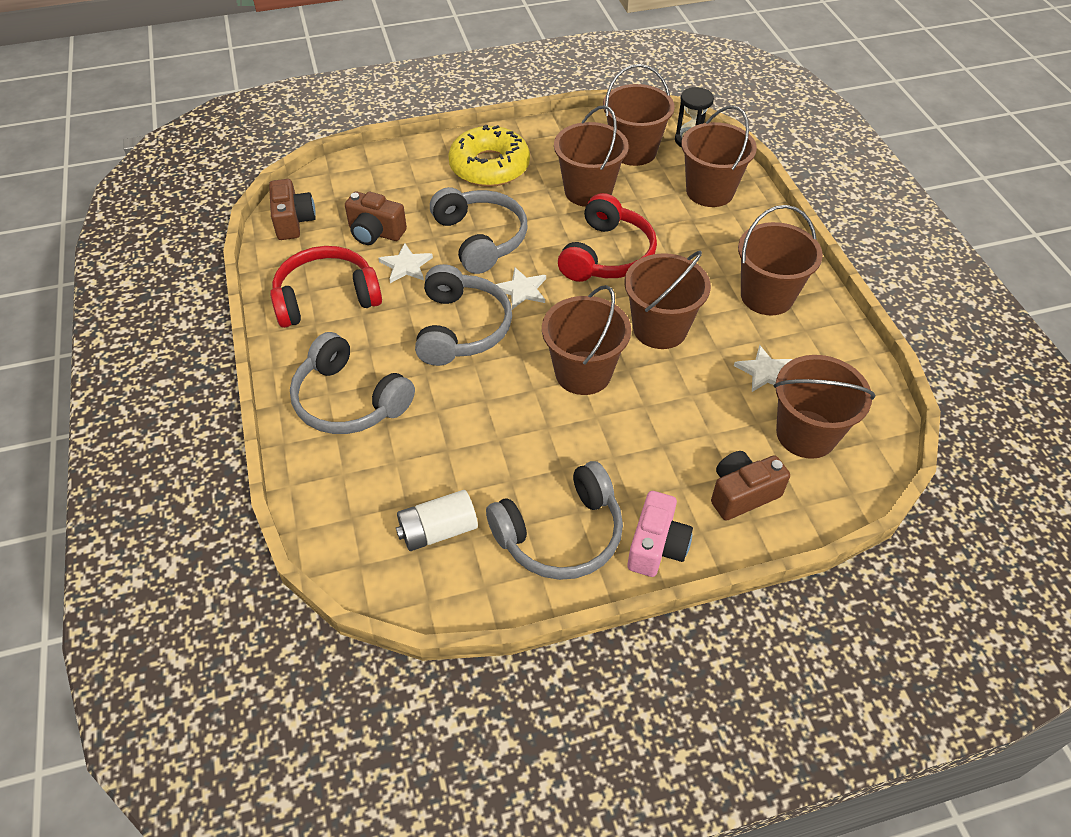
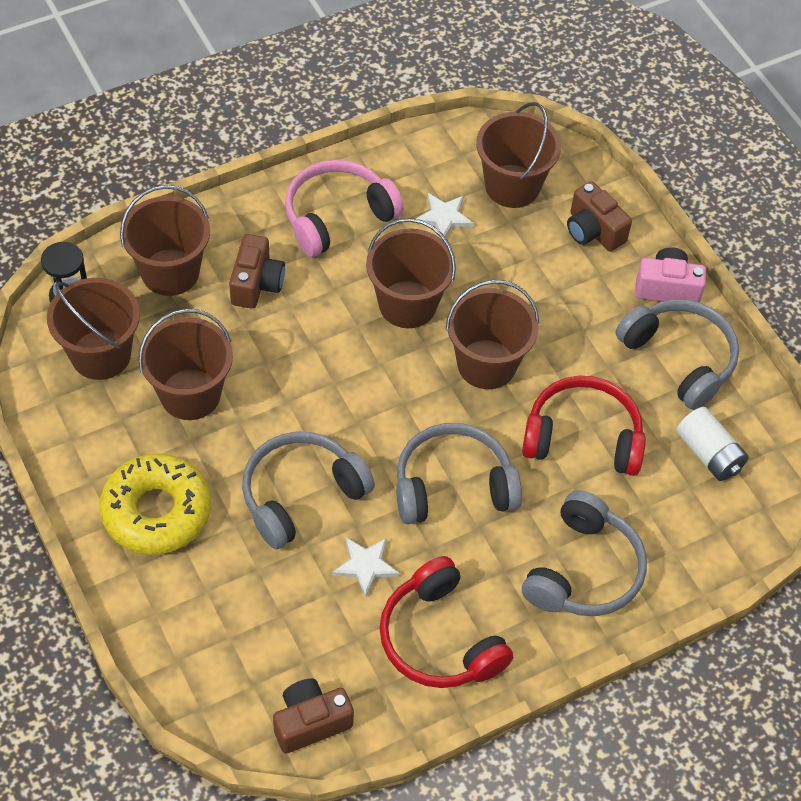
camera: 105 degrees left, 5 degrees up
brown camera [345,192,407,245] -> brown camera moved to [229,234,285,309]
white star [496,267,546,309] -> none
red headphones [558,193,657,282] -> red headphones moved to [522,376,646,476]
brown bucket [738,205,823,315] -> pink headphones [285,160,404,257]

